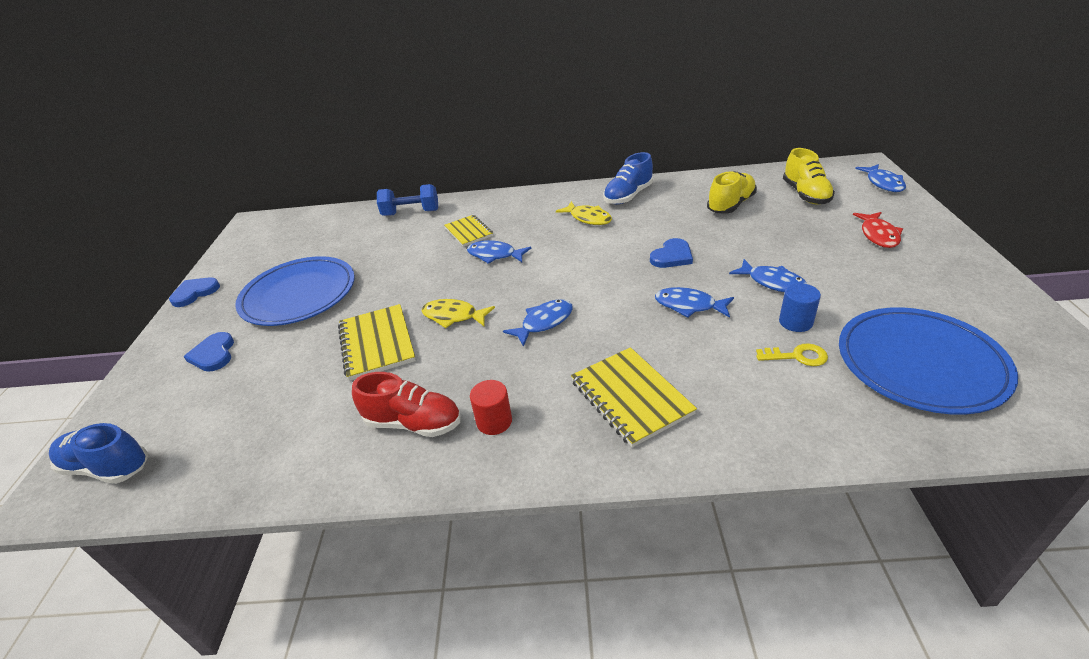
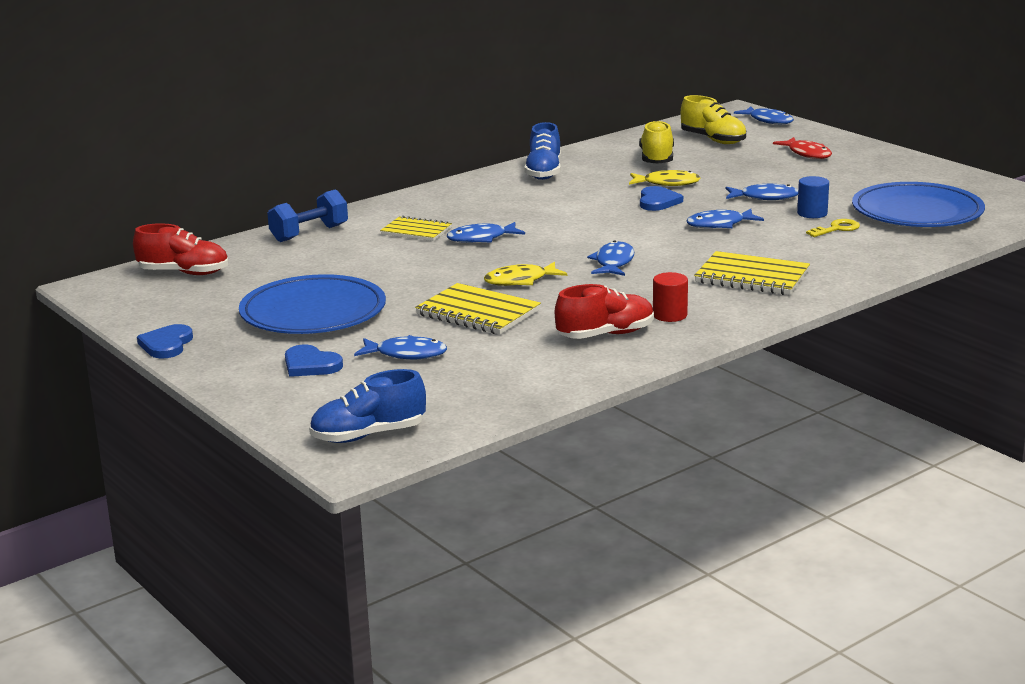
camera: 40 degrees left, 15 degrees down
yellow fish [556,201,612,225] -> yellow fish moved to [629,170,701,186]
none -> red shoe [133,223,228,275]
none -> blue fish [354,335,447,359]

